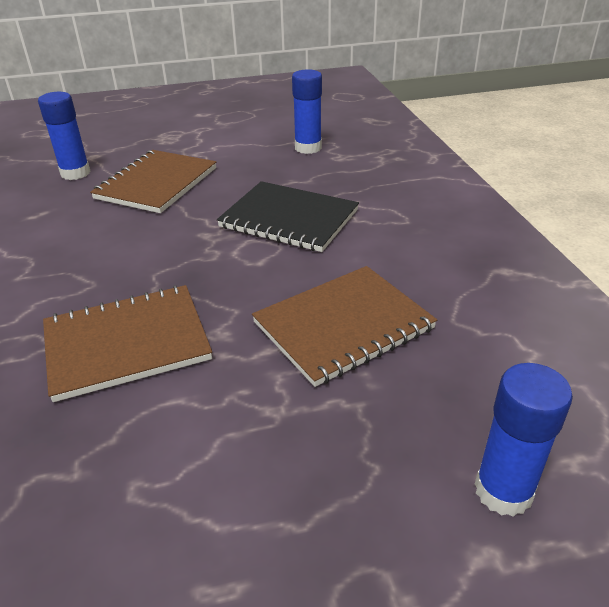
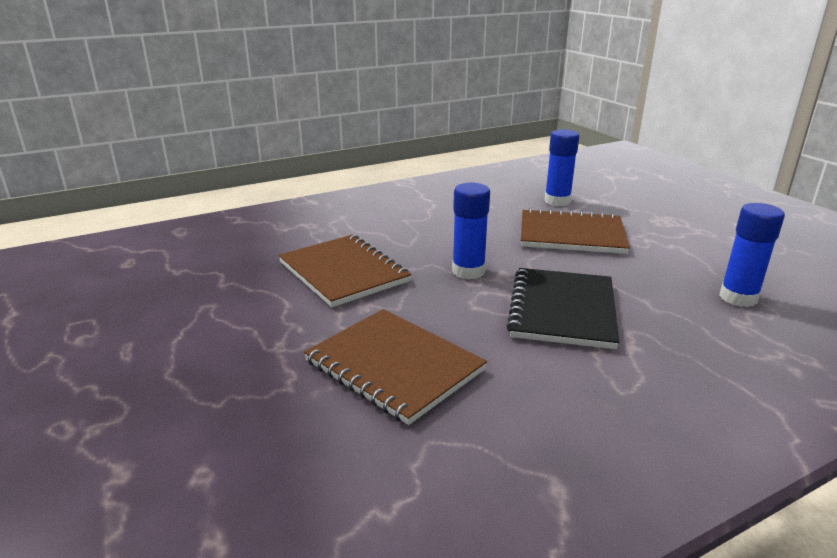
camera: 75 degrees right, 10 degrees down
blue glue stick [475,363,573,517] -> blue glue stick moved to [452,183,490,280]

